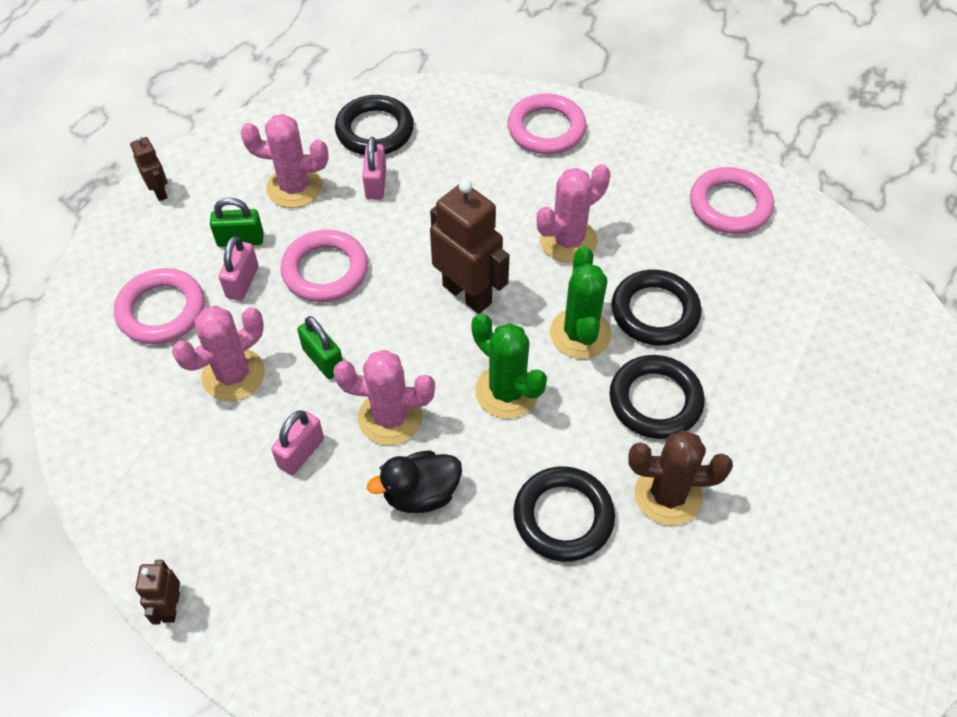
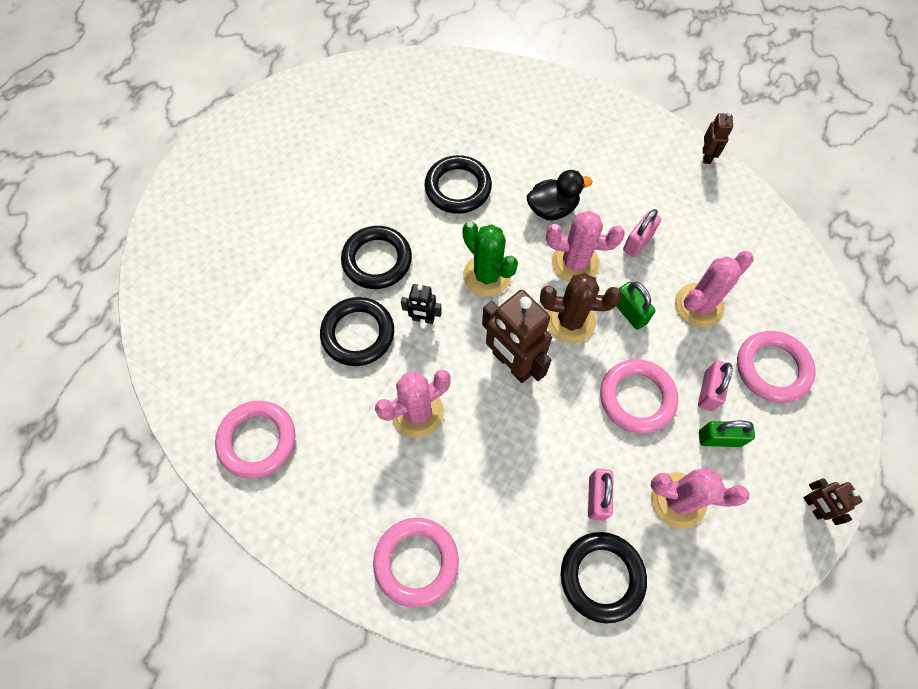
camera: 175 degrees left, 10 degrees up
green cactus [550,246,611,359] -> black robot [401,284,442,324]
brown cactus [628,430,733,526] -> brown cactus moved to [540,273,622,343]

